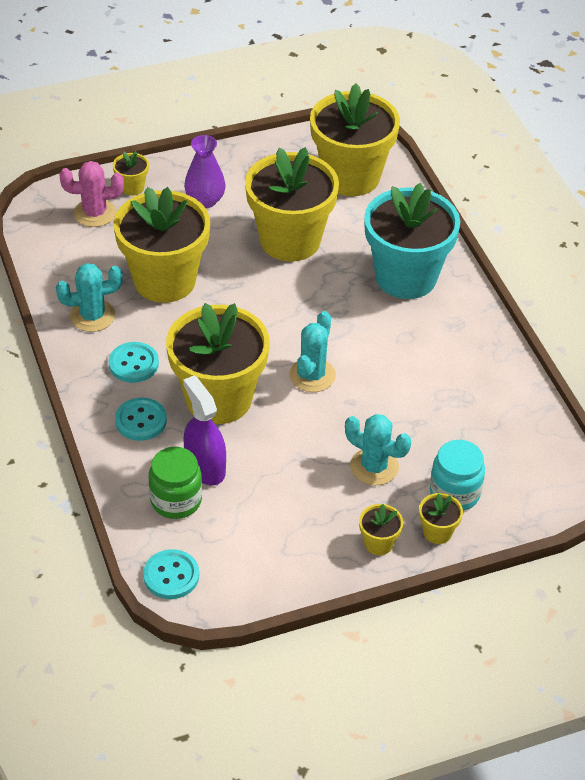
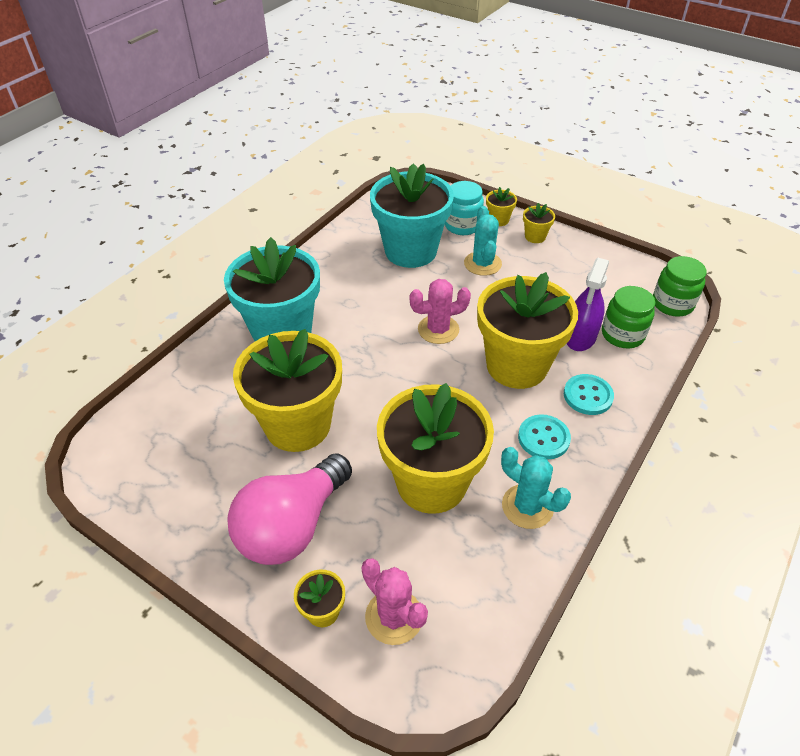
camera: 125 degrees left, 0 degrees up
turquoise button [143,549,199,599] -> green jar [653,256,707,317]
purple vase [184,135,226,208] -> pink light bulb [227,454,352,565]
turquoise cactus [289,311,336,392] -> pink cactus [410,279,471,344]
yellow flower pot [310,83,400,196] -> none
none -> turquoise flower pot [370,163,454,268]

